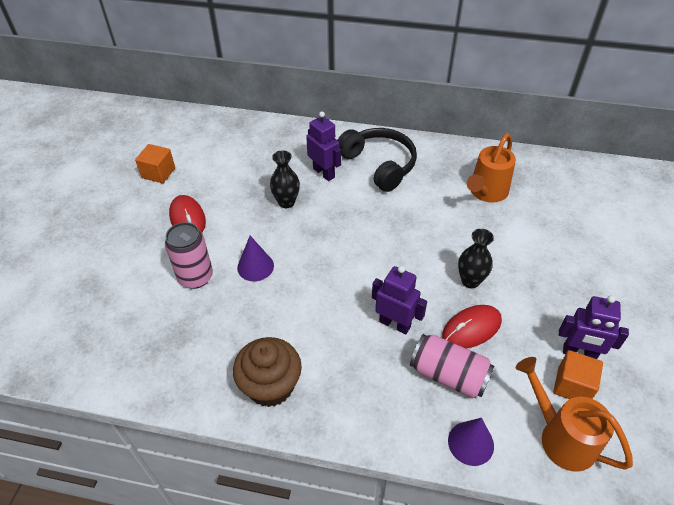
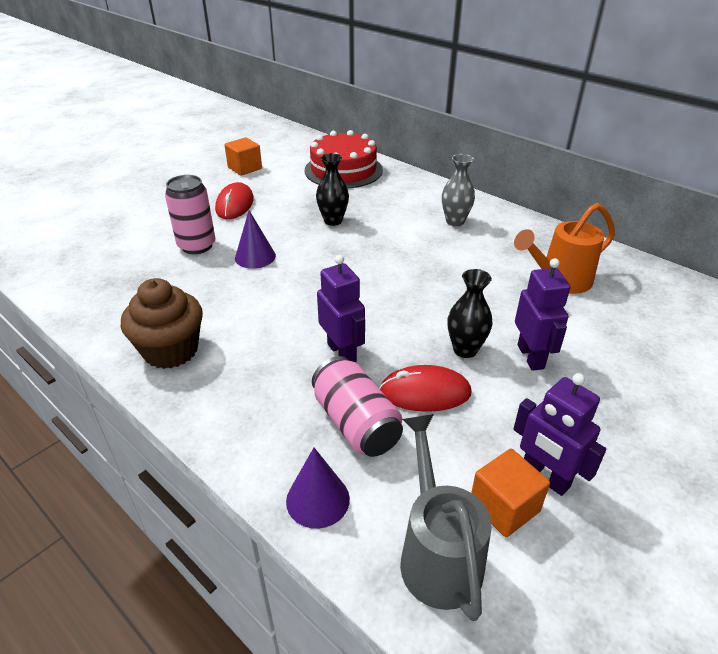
camera: 30 degrees right, 10 degrees down
purple robot [306,111,341,181] -> purple robot moved to [515,258,570,371]
black headphones [338,128,417,192] -> grey vase [442,154,475,226]
orange watering can [516,357,633,472] -> grey watering can [400,414,492,621]
none -> red cake [305,130,383,188]

